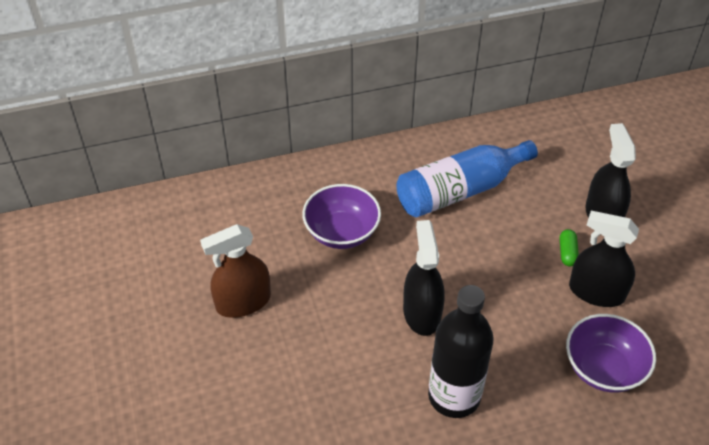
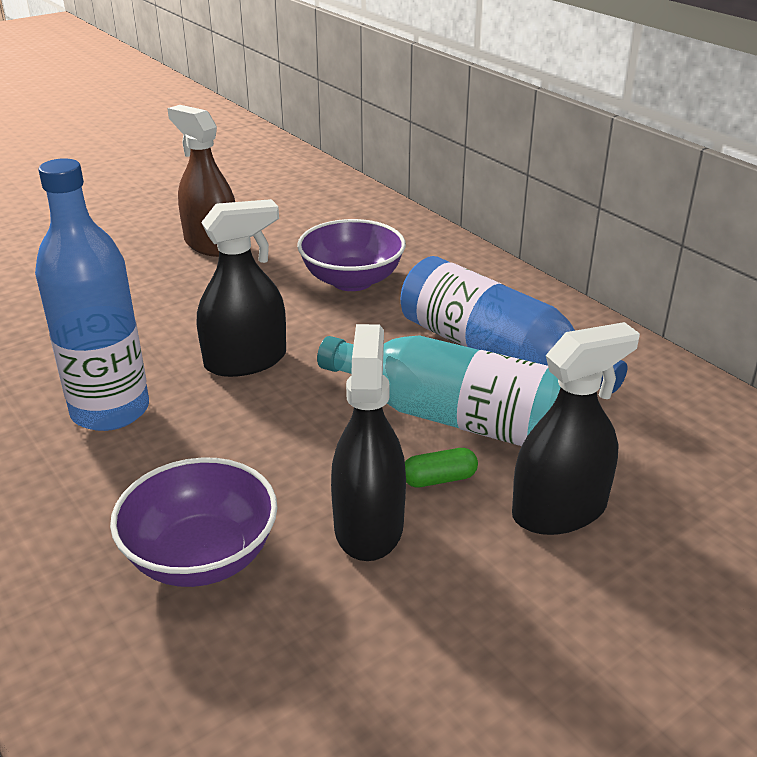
camera: 70 degrees right, 15 degrees down
black bottle [428,285,494,418] -> blue bottle [35,158,149,431]
none -> turquoise bottle [317,335,561,446]

